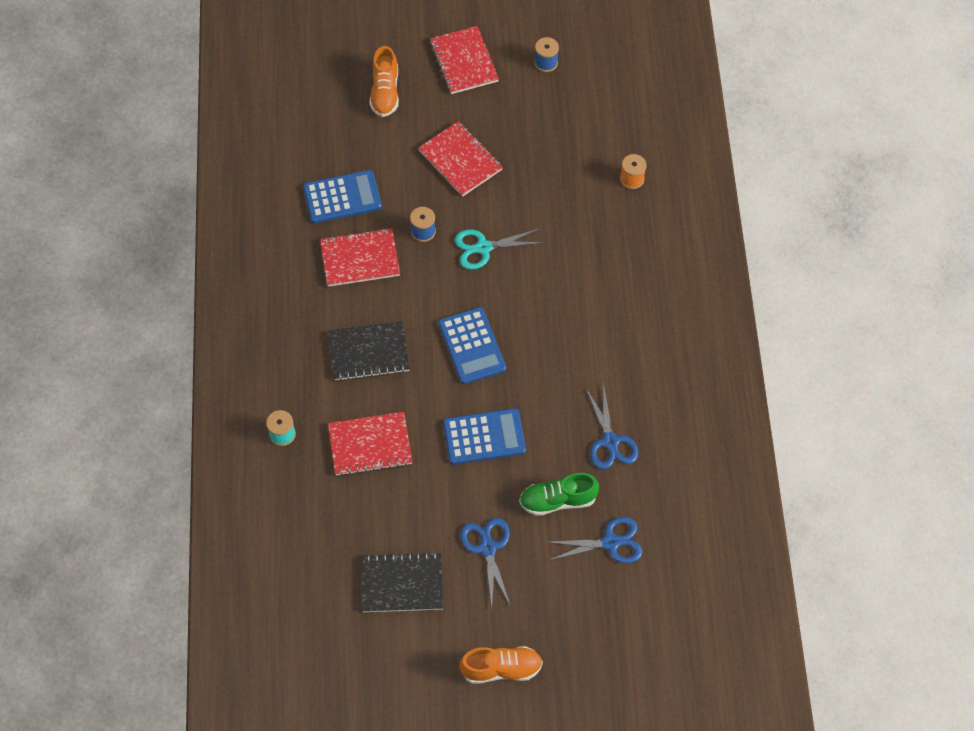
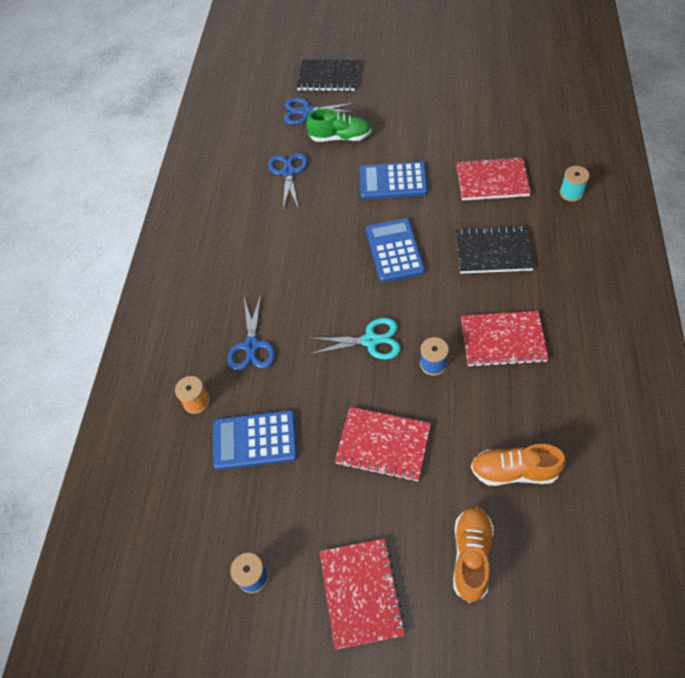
camera: 165 degrees left, 5 degrees down
blue calculator [303,170,382,223] -> blue calculator moved to [213,410,298,470]
black notebook [362,552,443,612] -> black notebook moved to [297,60,359,91]
red notebook [418,121,503,197] -> red notebook turned 45 degrees counterclockwise [335,407,431,482]
orange shoe [459,646,543,684] -> orange shoe moved to [471,444,566,486]
blue scissors [460,518,510,608] -> blue scissors moved to [228,294,275,371]

